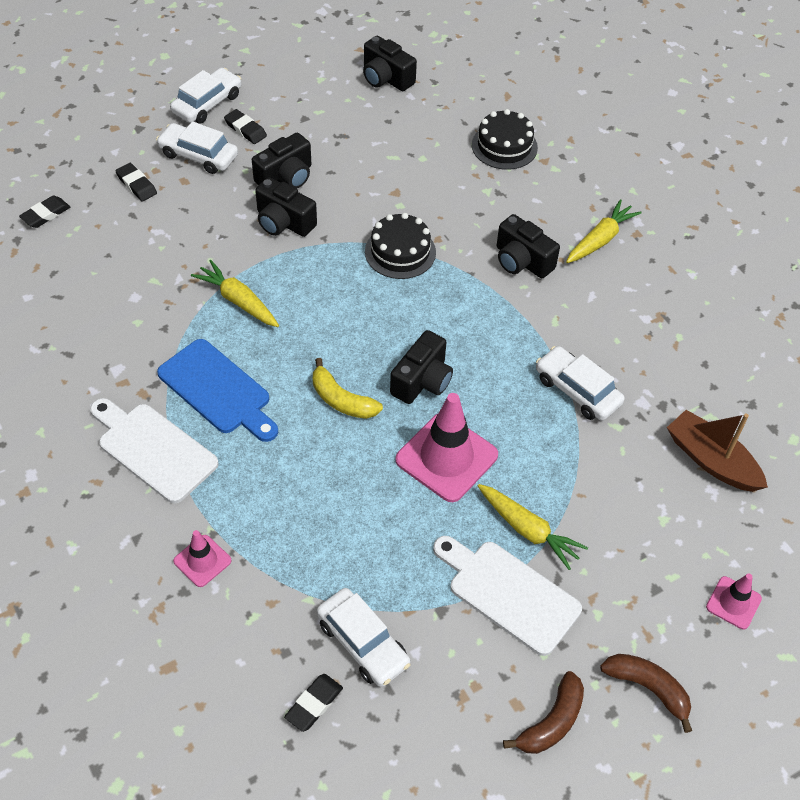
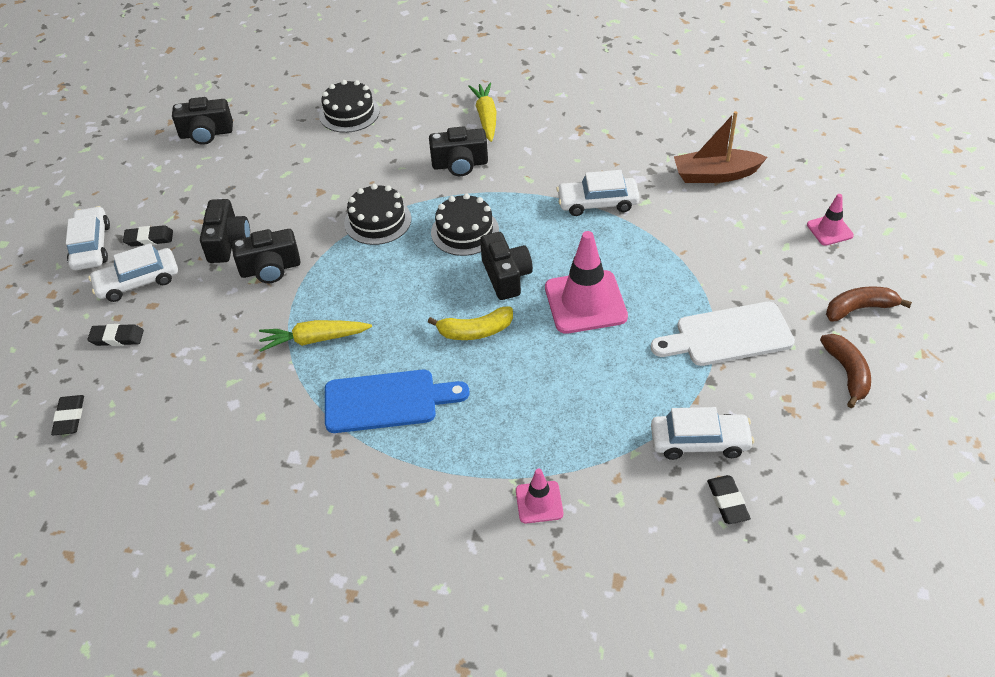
camera: 45 degrees left, 5 degrees down
white cutting board [90,398,219,503] -> none
yellow carrot [478,484,588,570] -> none
none -> black cake [431,194,499,256]

